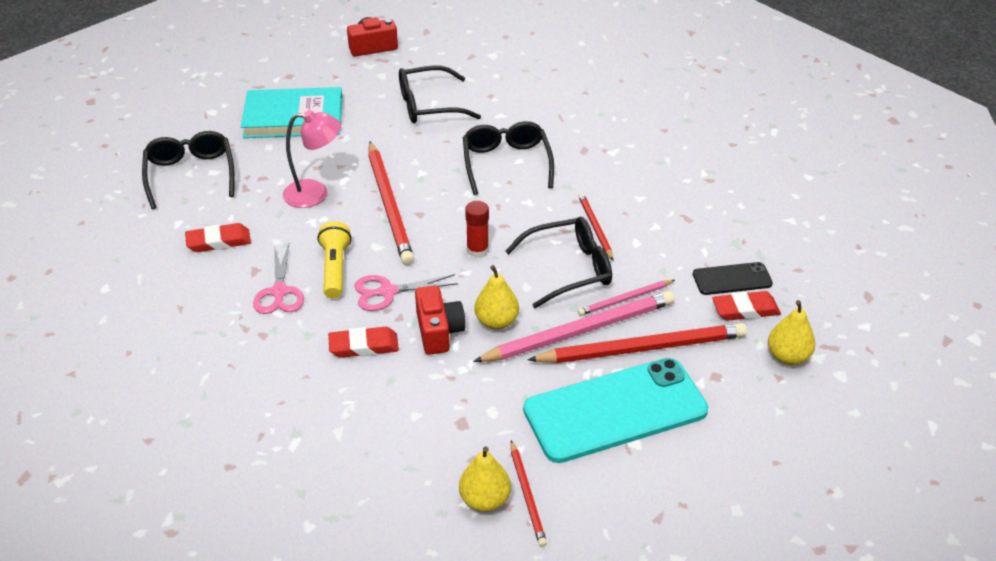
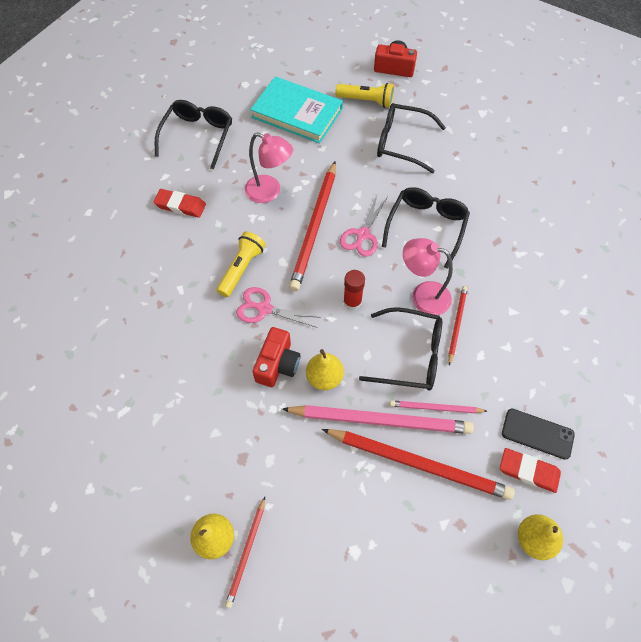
camera: 30 degrees right, 20 degrees up
pink scissors [253,244,304,314] -> pink scissors moved to [340,195,388,256]
red eraser [328,327,399,358] -> none
turquoise phone [523,358,708,463] -> none
none -> yellow flashlight [336,83,394,108]
none -> pink lamp [403,238,453,315]

